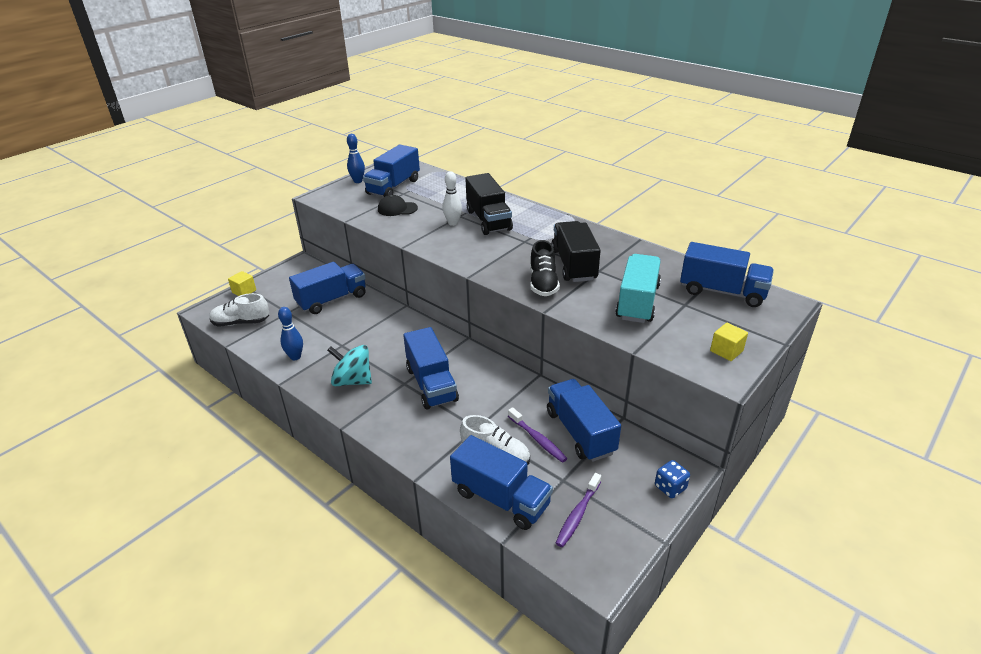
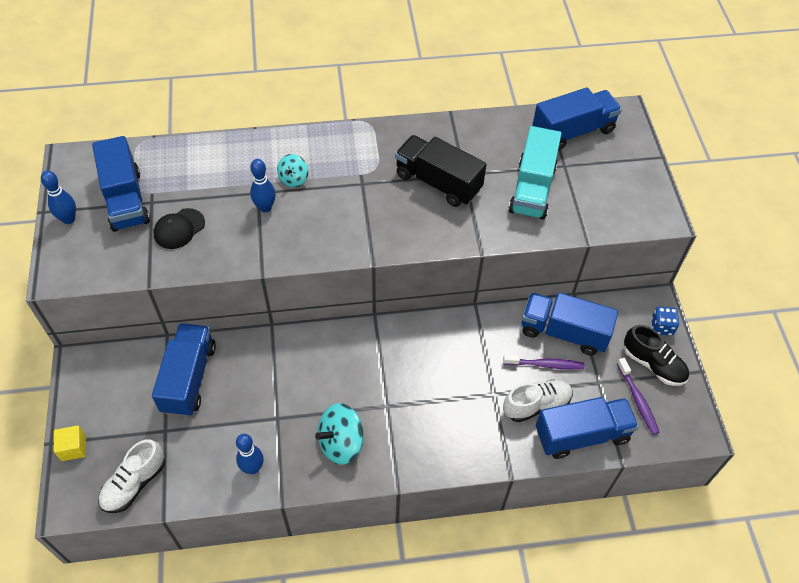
camera: 50 degrees left, 20 degrees up
blue truck [403,327,459,409] -> none
white bowling pin [443,171,462,226] -> blue bowling pin [250,159,276,213]
black truck [465,173,513,235] -> turquoise spinning top [277,154,308,187]
black shoe [530,240,560,296] -> black shoe moved to [624,325,689,386]
turquoise truck [615,254,661,323] -> turquoise truck turned 135 degrees counterclockwise [509,126,562,220]
yellow cube [710,323,748,361] -> none

